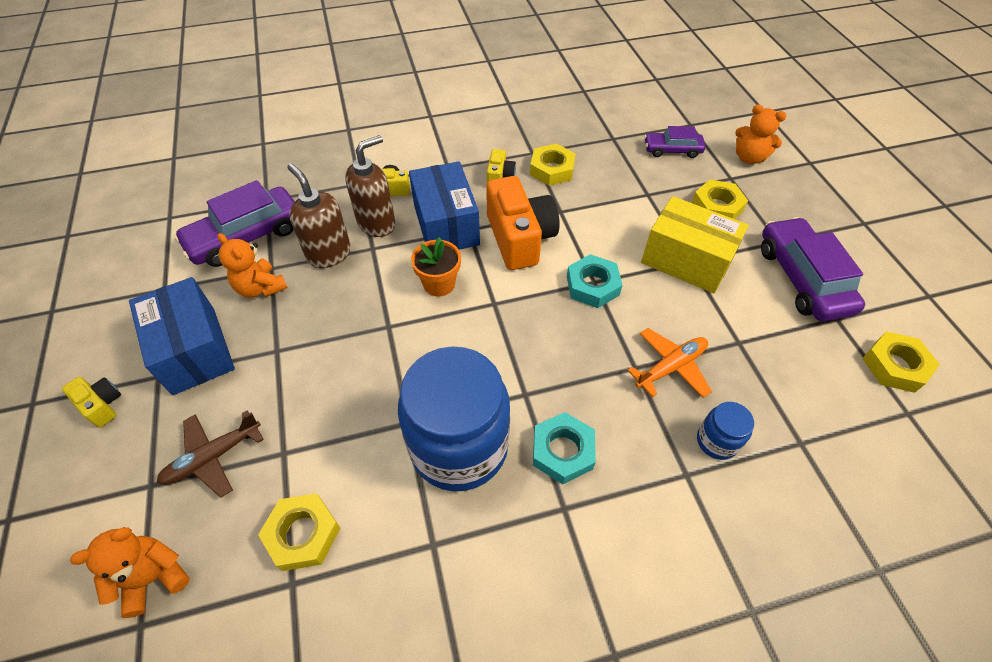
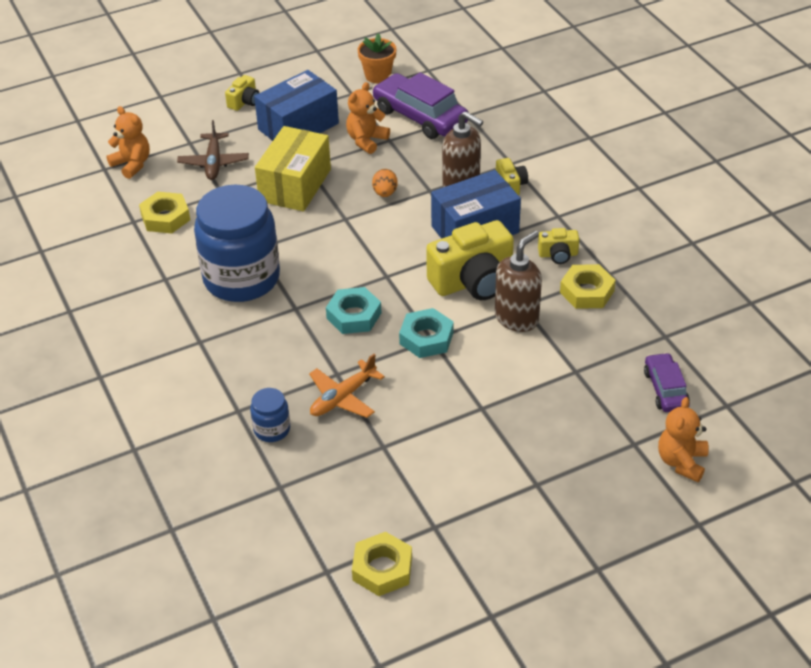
camera: 80 degrees right, 10 degrees down
brown plane [157,410,264,498] -> brown plane turned 135 degrees counterclockwise [177,120,249,180]
brown soap dispenser [287,164,351,268] -> brown soap dispenser moved to [495,231,542,332]
orange flower pot [411,237,461,297] -> orange flower pot moved to [357,33,396,83]
orange camera [486,176,560,270] -> yellow camera [426,220,514,300]
turquoise nut [533,412,596,484] -> turquoise nut moved to [326,287,381,334]
orange plane [627,328,712,398] -> orange plane turned 90 degrees clockwise [309,354,385,418]
yellow box [641,196,749,294] -> yellow box moved to [255,126,331,211]
yellow nut [692,180,748,219] -> none
purple car [761,217,865,321] -> none
none -> orange egg [372,169,398,197]

